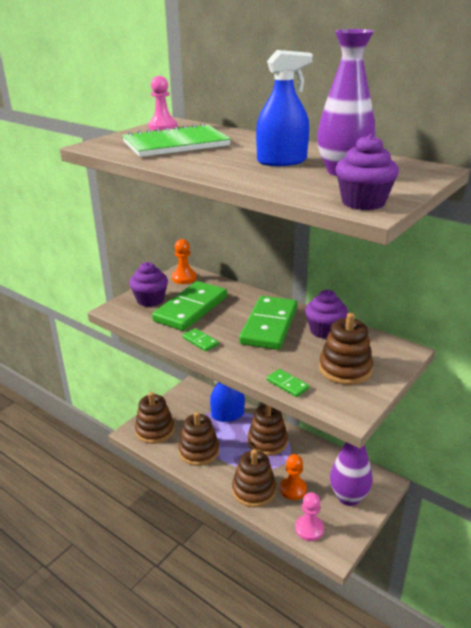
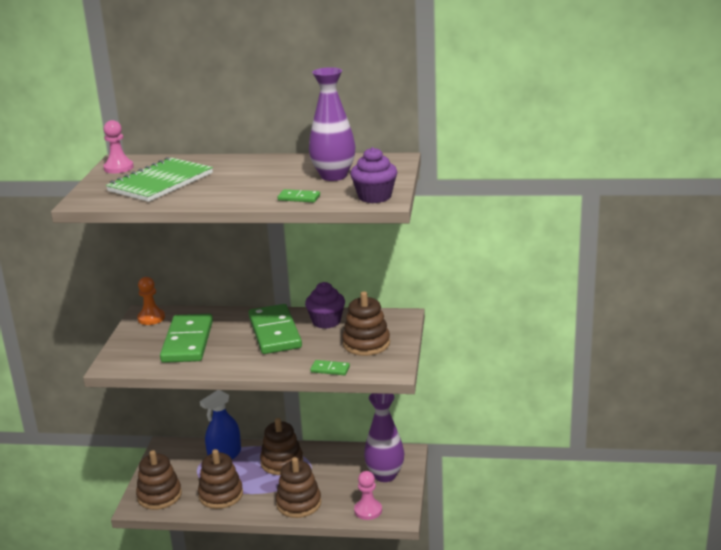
camera: 30 degrees left, 5 degrees down
purple cupcake [129,262,168,307] -> none
green domino [182,328,219,352] -> green domino moved to [278,189,320,202]
blue spray bottle [256,50,313,166] -> none
orange pawn [280,454,307,500] -> none

